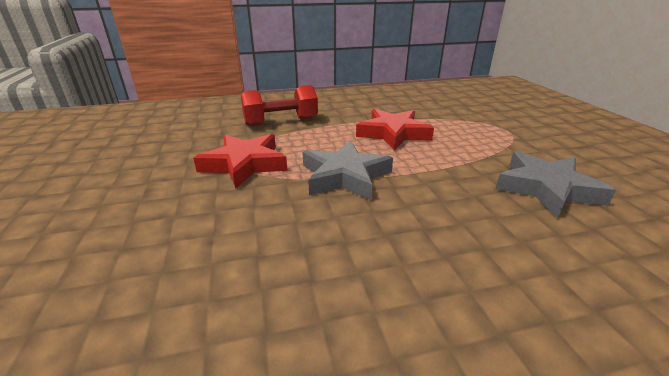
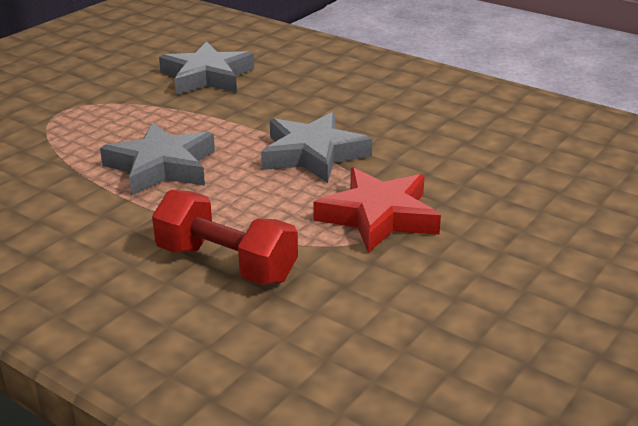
camera: 130 degrees left, 0 degrees up
red star [356,109,434,151] -> grey star [100,123,215,196]

